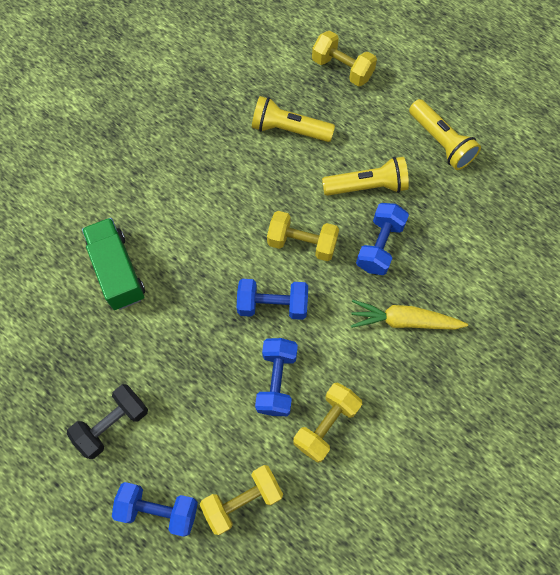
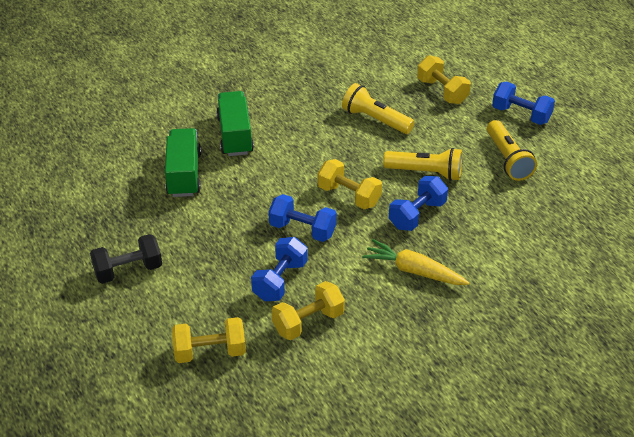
camera: 20 degrees right, 25 degrees down
blue dumbbell [112,482,198,536] -> blue dumbbell moved to [492,82,555,125]
none -> green truck [216,91,254,156]

